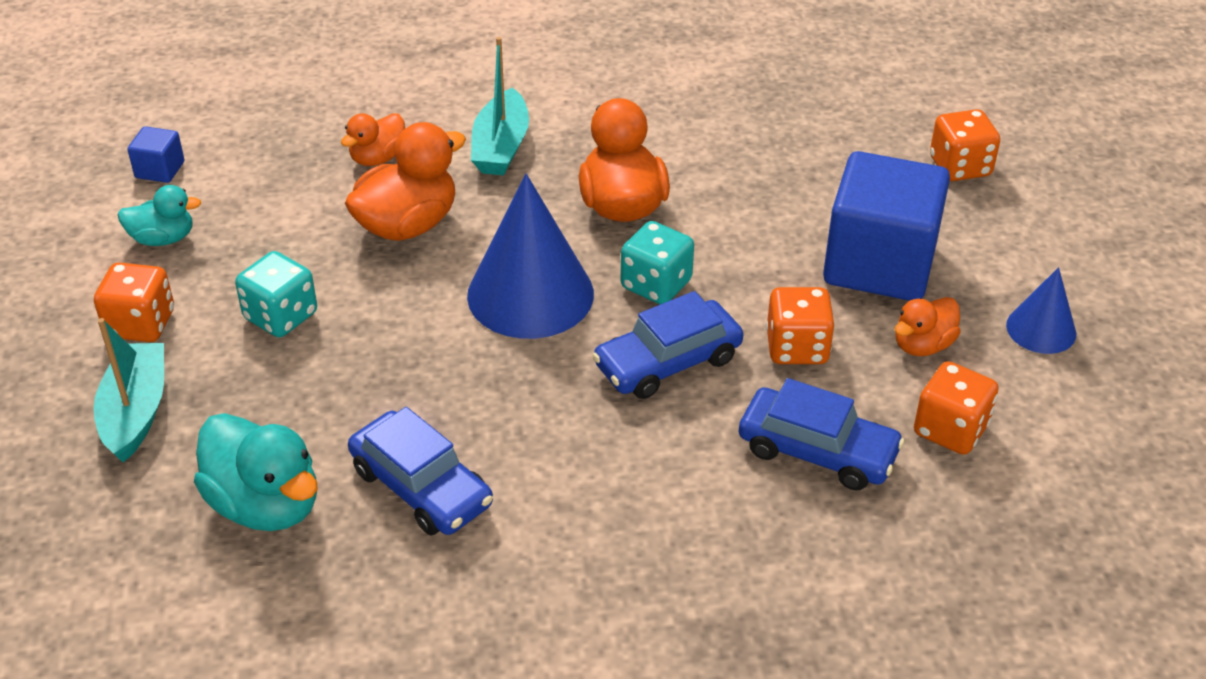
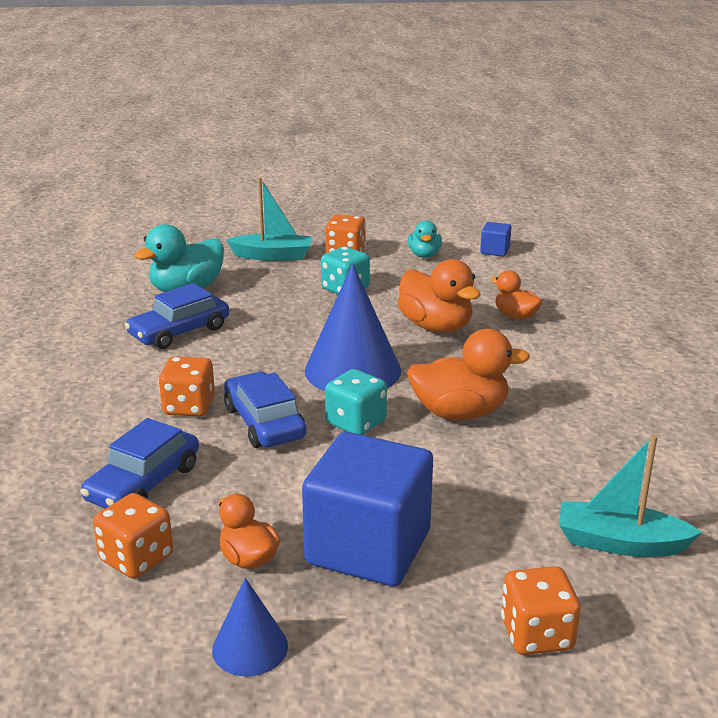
camera: 95 degrees right, 15 degrees down
turquoise boat [471,37,529,175] -> turquoise boat moved to [559,435,702,557]
orange dice [766,287,835,364] -> orange dice moved to [159,356,215,416]

